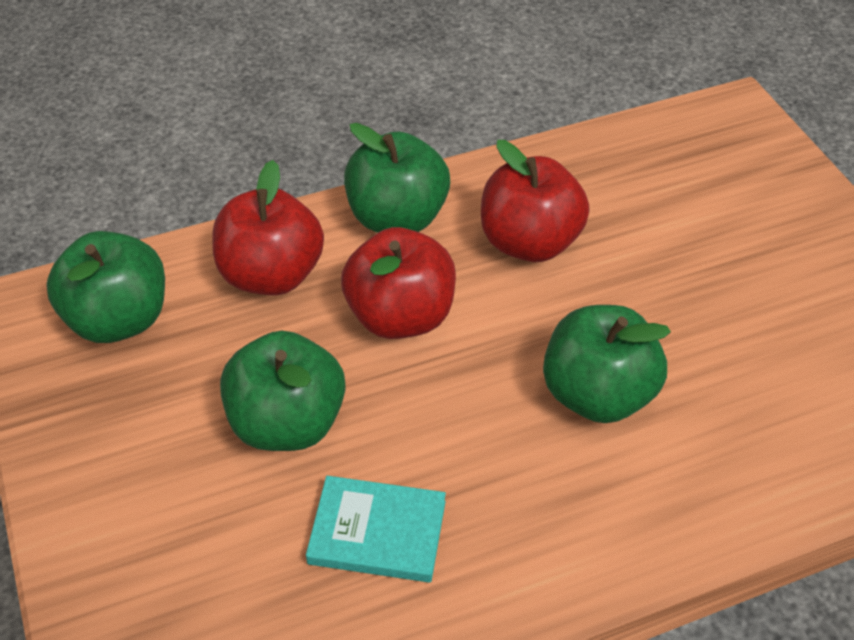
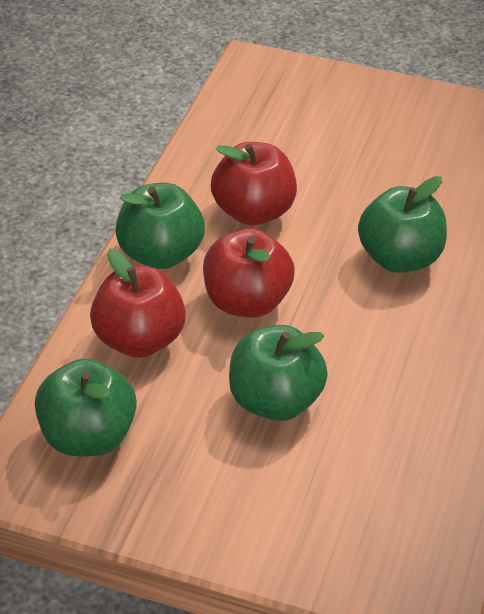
camera: 50 degrees left, 5 degrees down
turquoise book [306,476,446,583] -> none

